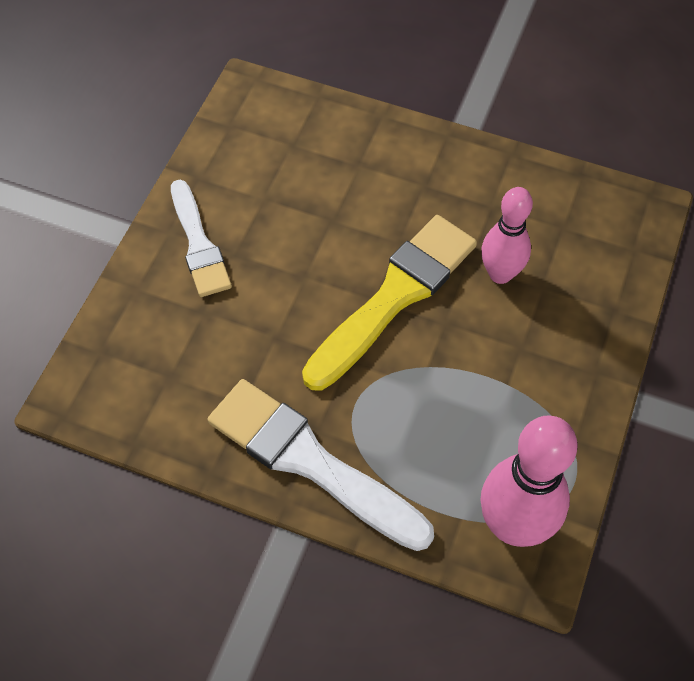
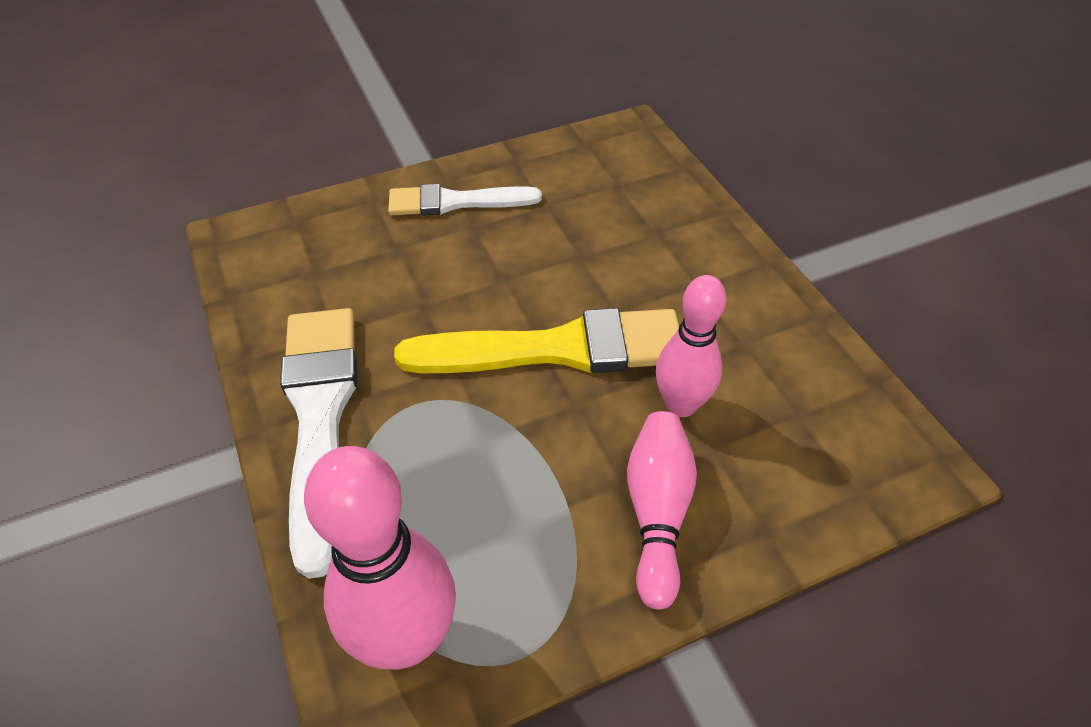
camera: 45 degrees right, 10 degrees down
white brush [171,180,232,297] -> white brush turned 60 degrees clockwise [388,184,542,215]
none -> pink bowling pin [627,411,697,610]

